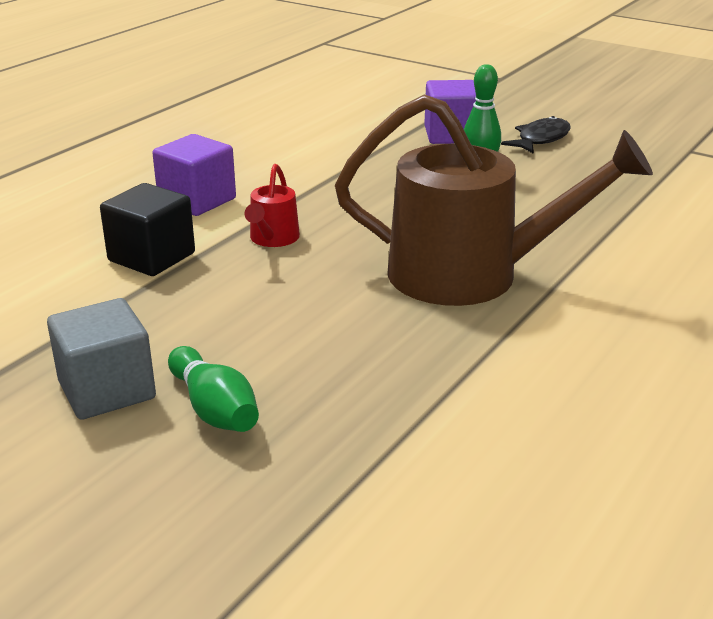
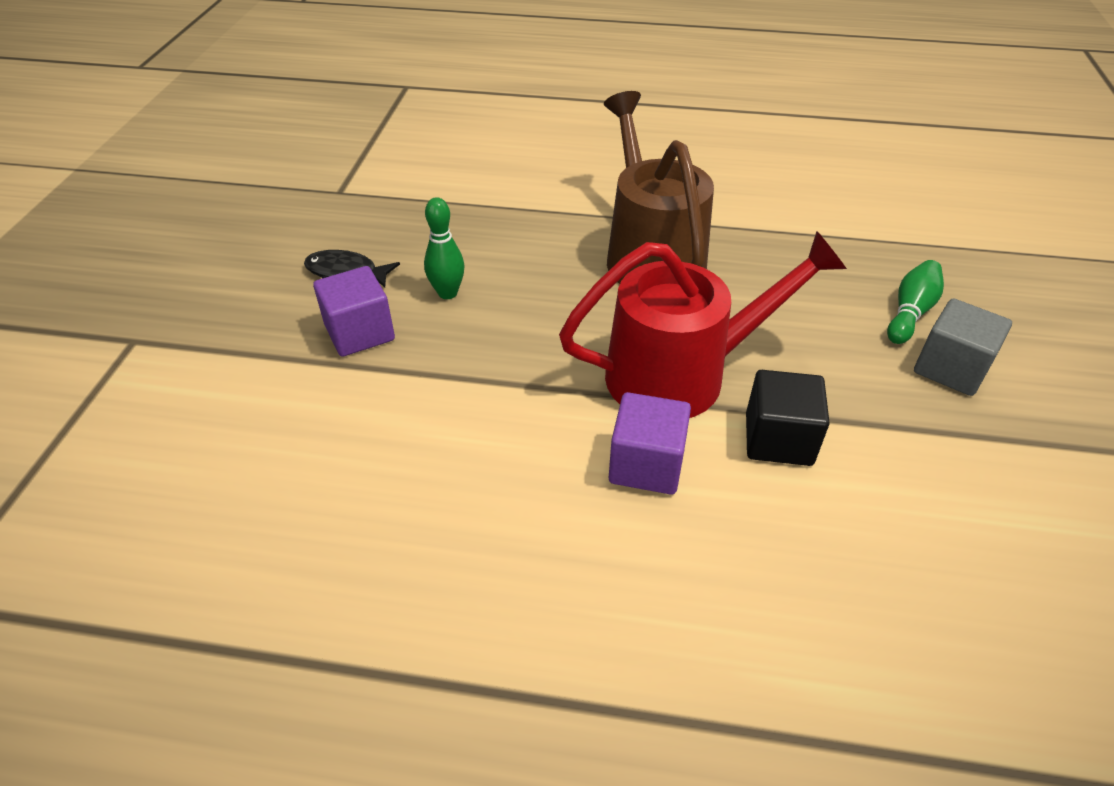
camera: 115 degrees left, 15 degrees up
red watering can [245,164,300,247] -> red watering can [559,231,847,418], size x2.37

